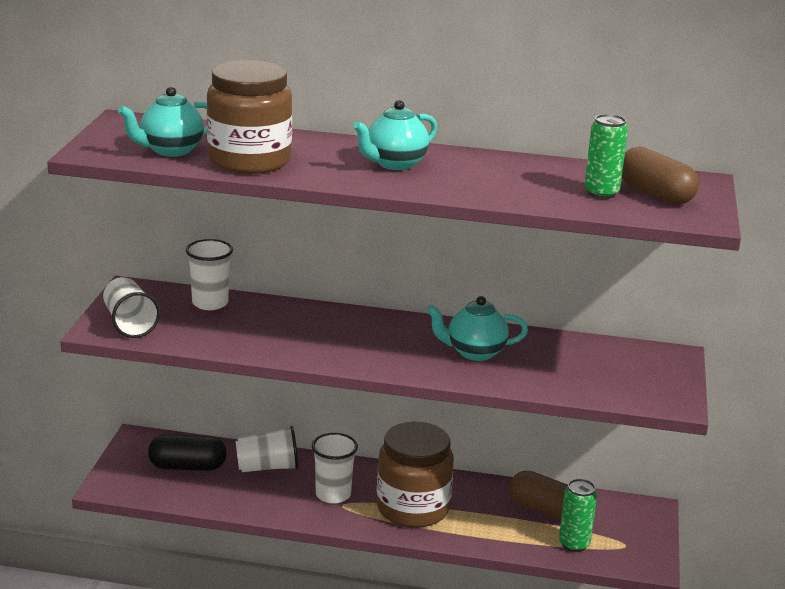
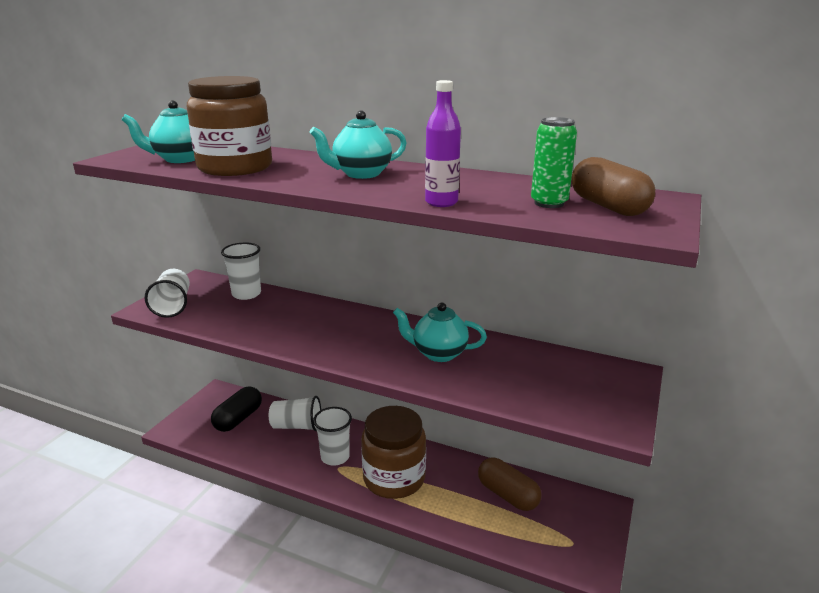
camera: 15 degrees right, 0 degrees up
black capsule [148,434,227,471] -> black capsule turned 75 degrees counterclockwise [211,386,262,432]
green can [559,479,597,552] -> none
none -> purple bottle [425,80,461,207]

